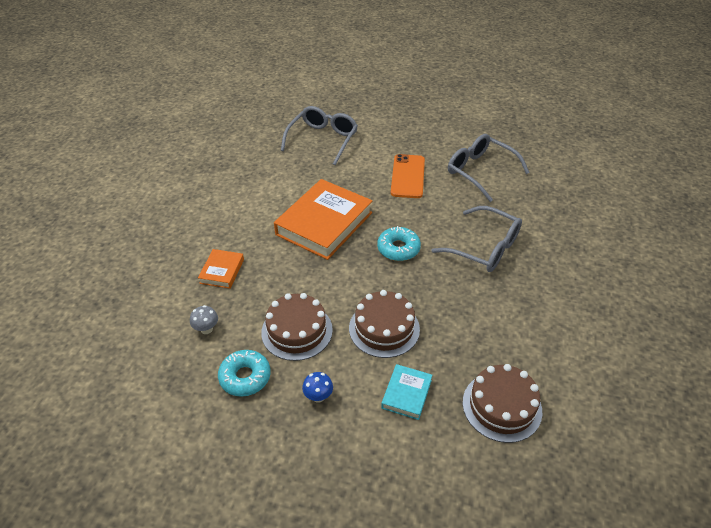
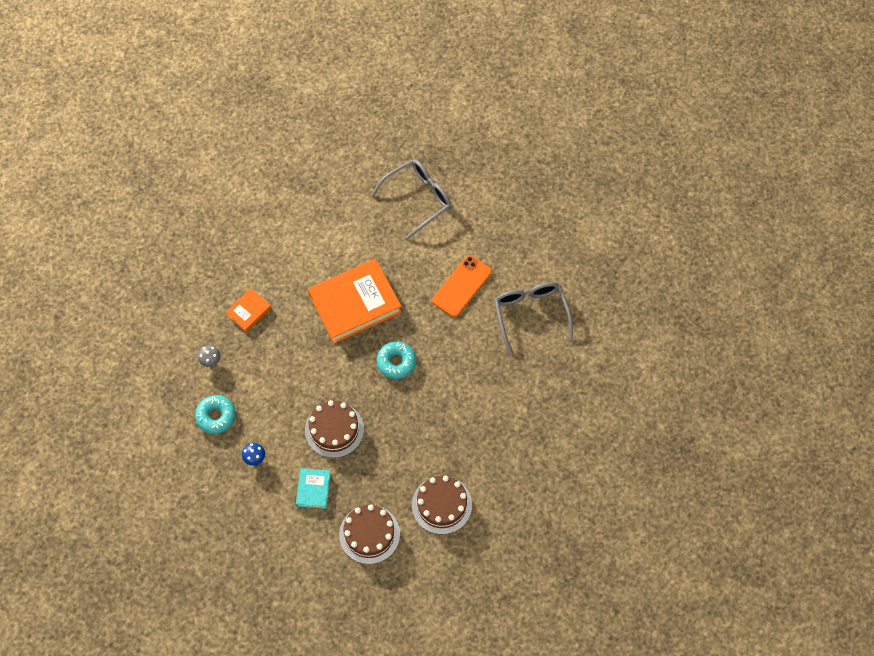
camera: 30 degrees right, 20 degrees up
brown cake [261,293,333,361] -> brown cake moved to [412,475,472,534]
turquoise book [381,364,432,420] -> turquoise book turned 45 degrees counterclockwise [296,468,331,509]
grey glasses [432,206,522,272] -> none

